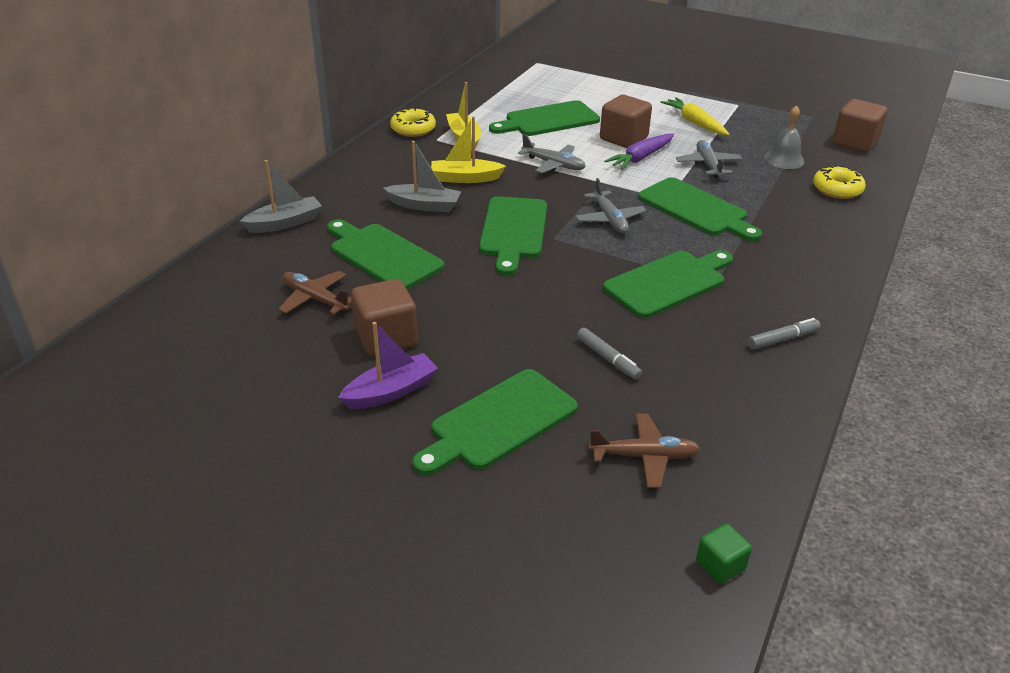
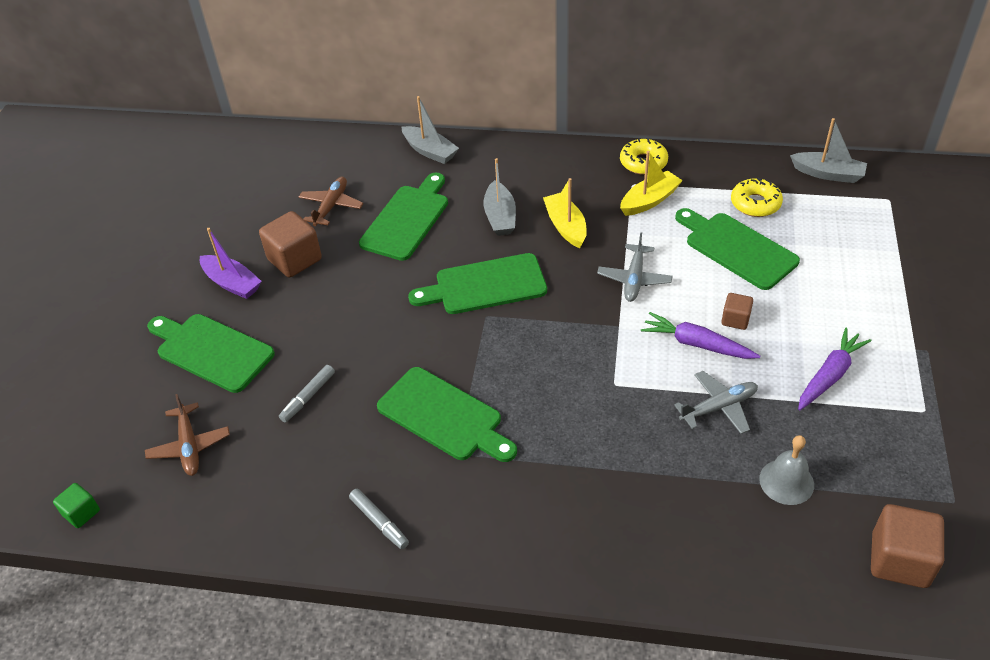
camera: 75 degrees right, 10 degrees up
grey plane [575,178,647,234] -> none
brown cube [600,95,652,148] -> brown cube [721,293,753,330], size x0.55
green cutting board [638,177,762,241] -> none
yellow carrot [660,97,729,135] -> purple carrot [798,328,872,410]
yellow donut [813,165,866,199] -> yellow donut moved to [731,178,783,217]
none -> grey boat [790,118,867,183]

